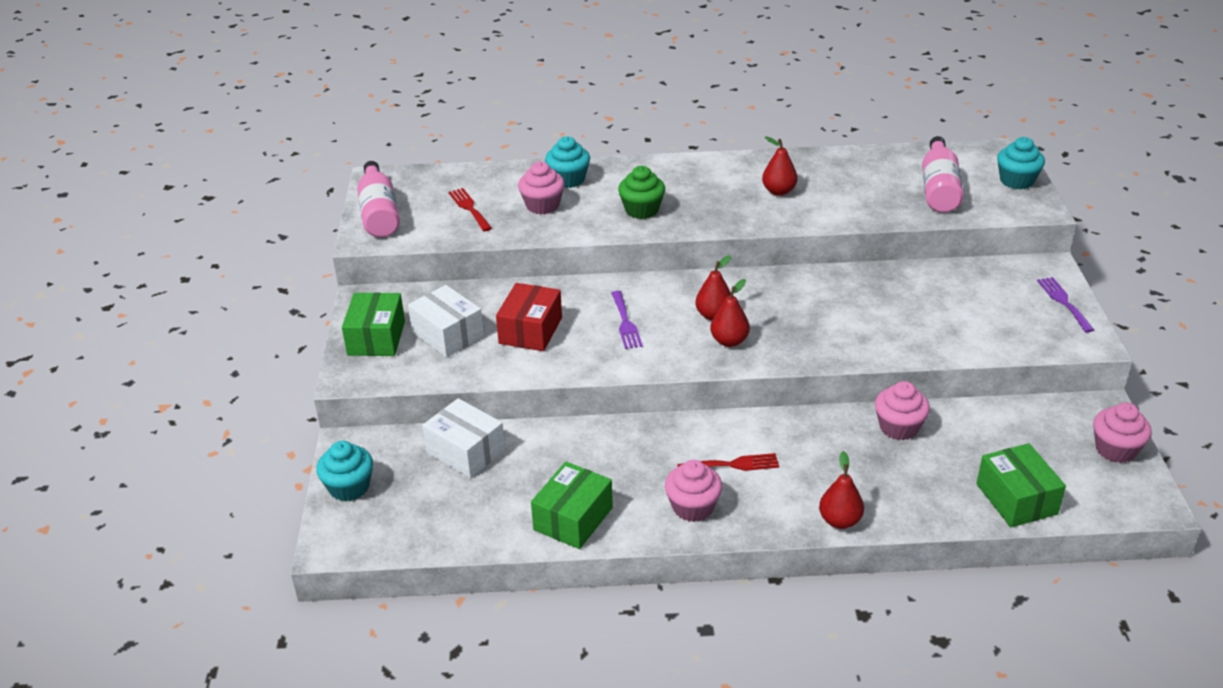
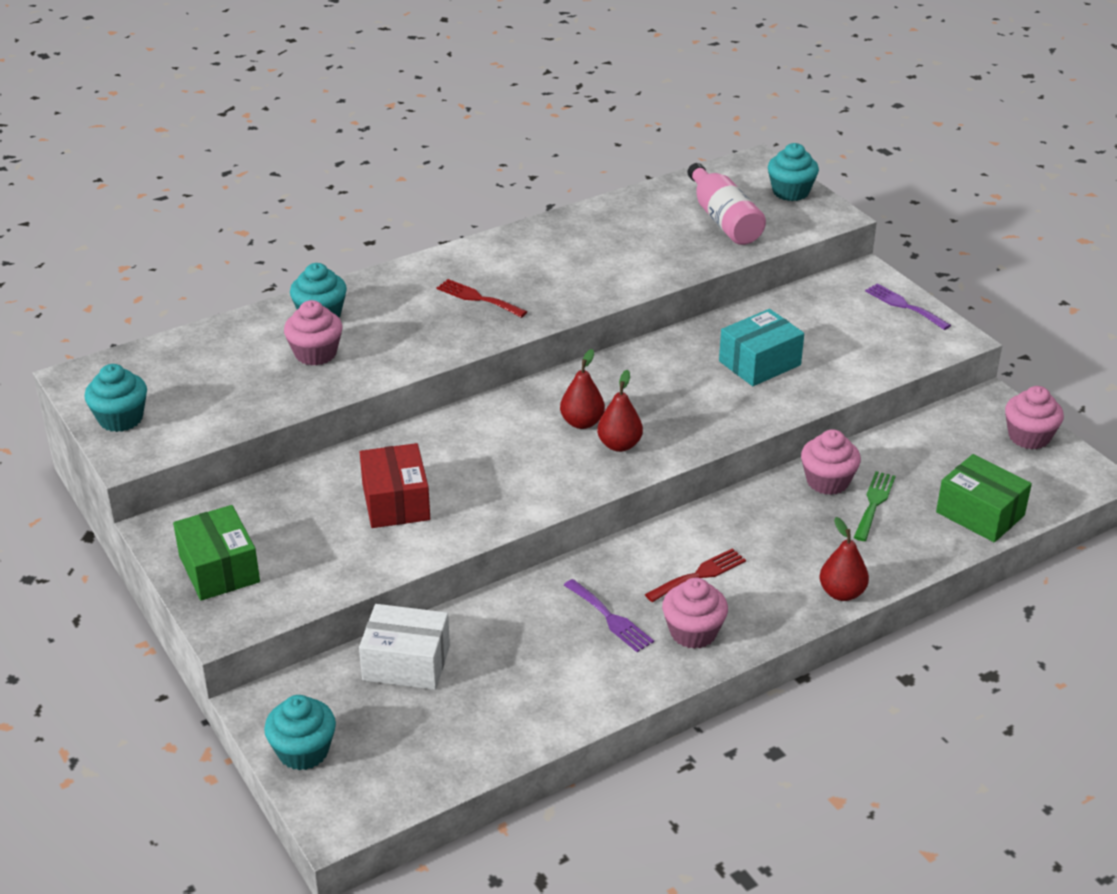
camera: 30 degrees left, 0 degrees up
pink bottle [357,161,400,237] -> turquoise cupcake [84,364,147,432]
white box [408,285,484,358] -> none
red fork [449,188,492,231] -> red fork moved to [436,279,527,318]
green box [531,462,613,549] -> none
purple fork [611,291,643,349] -> purple fork moved to [564,579,654,652]
green cupcake [618,166,665,219] -> none
red pear [762,136,798,196] -> none
none -> turquoise box [719,309,804,386]
none -> green fork [853,471,896,541]

